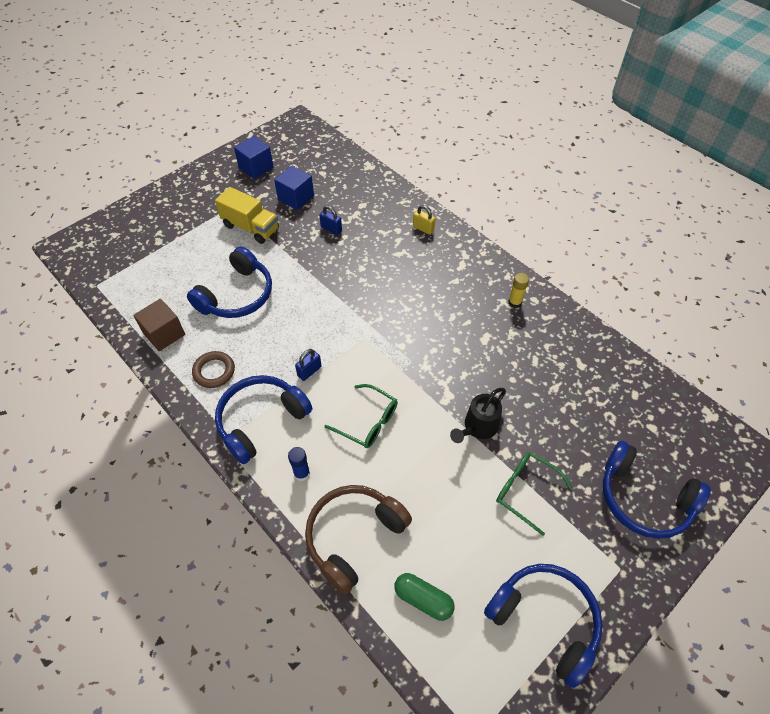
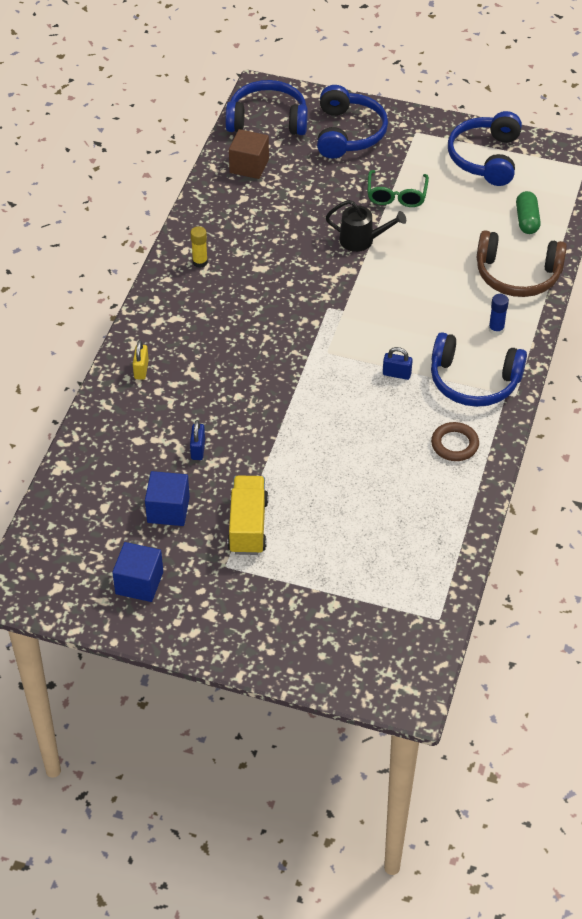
camera: 120 degrees left, 5 degrees down
brown cube [133,299,185,351] -> brown cube moved to [229,129,269,179]
blue headphones [187,246,272,318] -> blue headphones moved to [225,80,308,135]
green glasses [325,384,398,448] -> none

